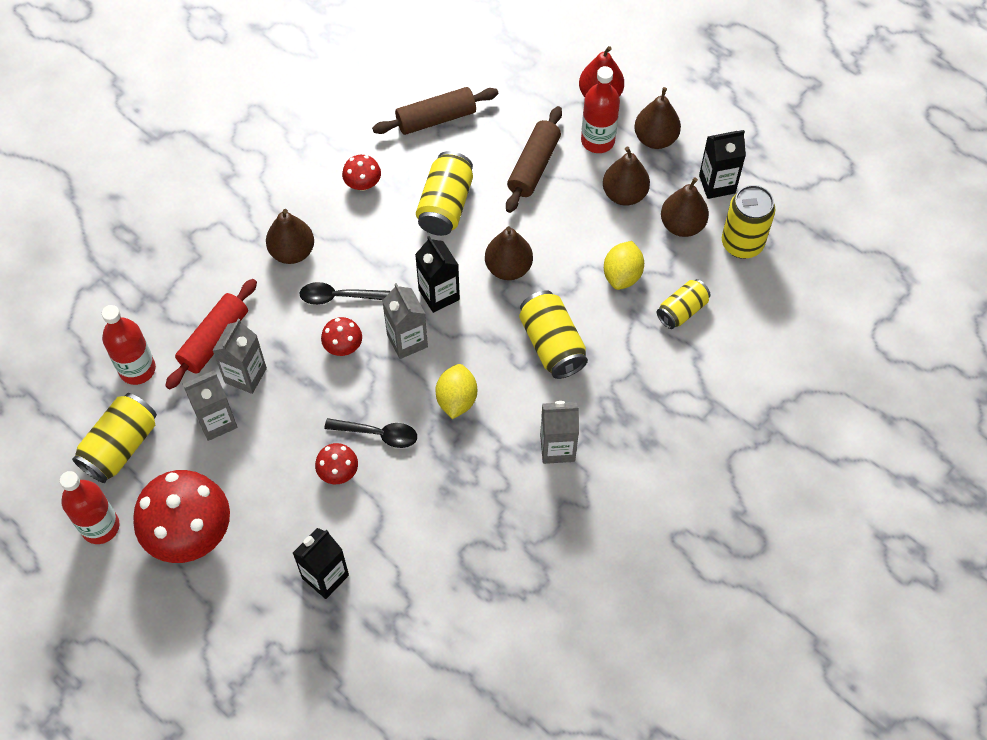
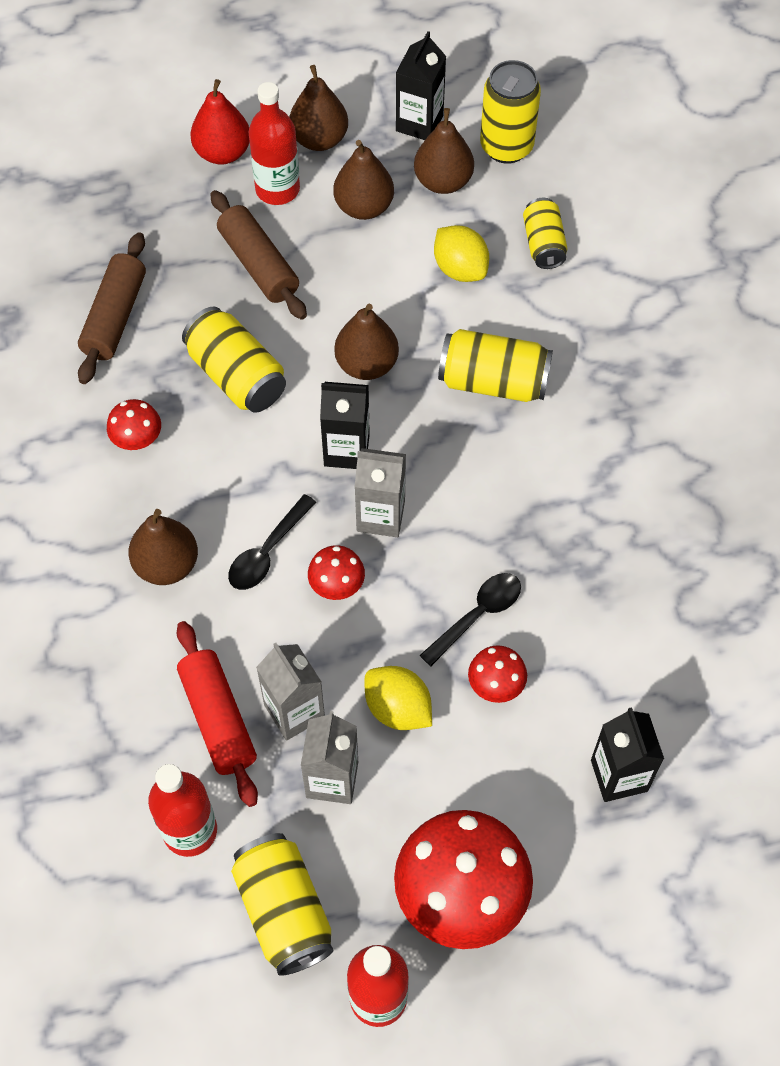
camera: 55 degrees left, 0 degrees up
yellow lemon [435,364,477,419] -> yellow lemon moved to [365,666,432,730]
grey carton [540,401,579,464] -> none

